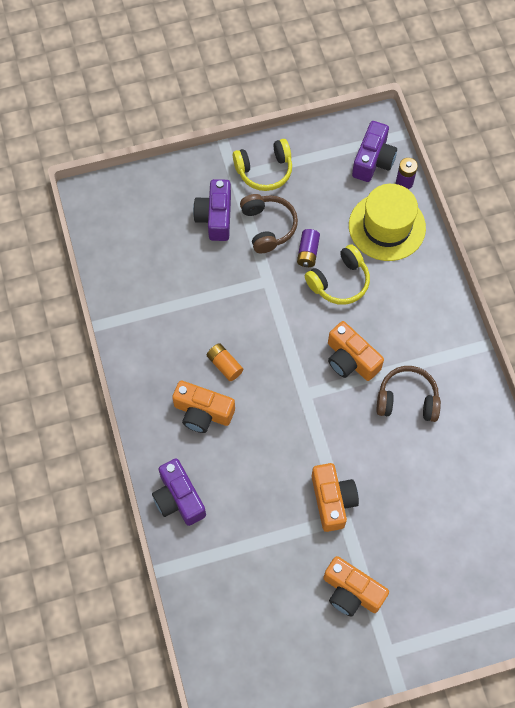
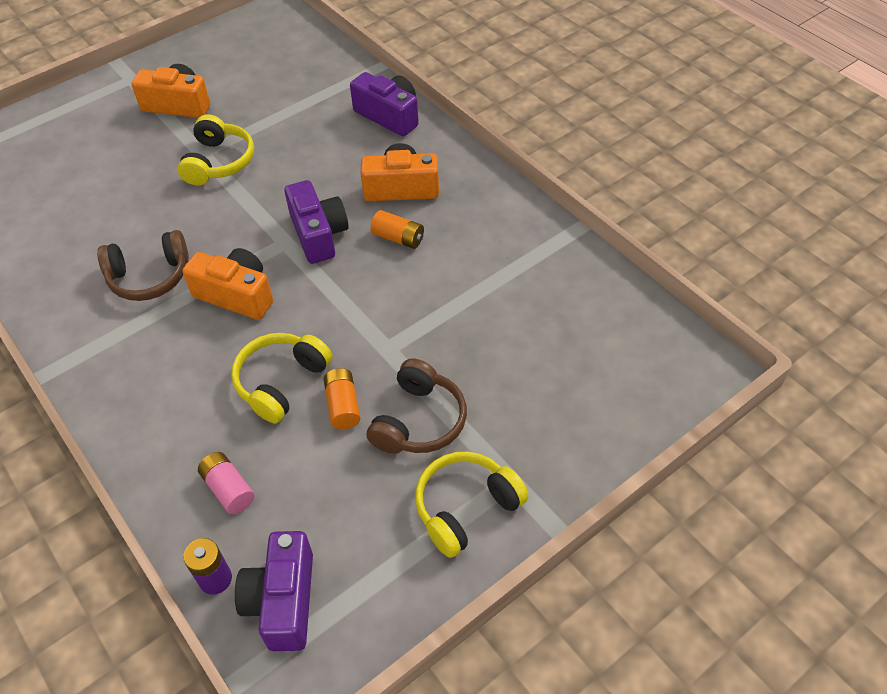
camera: 160 degrees right, 15 degrees down
purple camera [193,179,231,241] -> purple camera moved to [284,180,349,264]
brown headphones [240,194,298,253] -> brown headphones turned 120 degrees counterclockwise [367,358,467,454]
purple battery [297,229,320,267] -> orange battery [324,368,361,429]
orange camera [312,463,359,532] -> yellow headphones [177,114,254,185]
yellow hat [349,184,426,261] -> pink battery [198,452,255,514]

